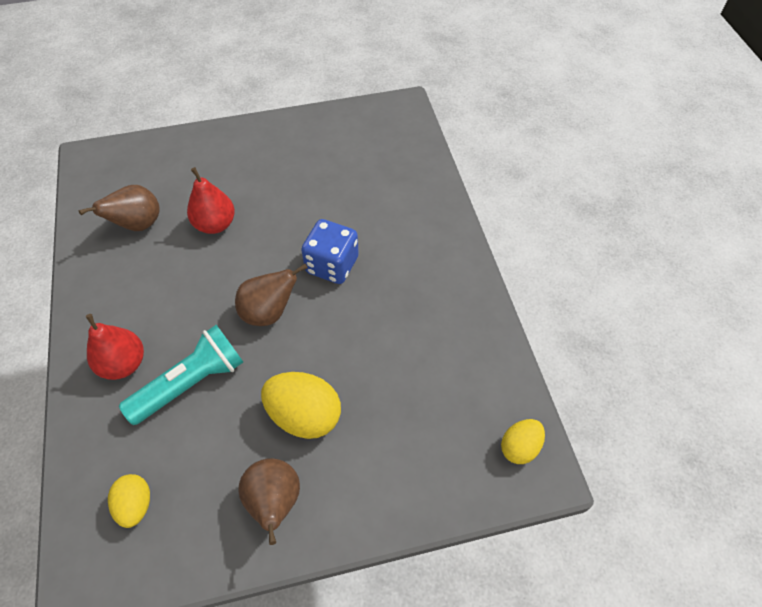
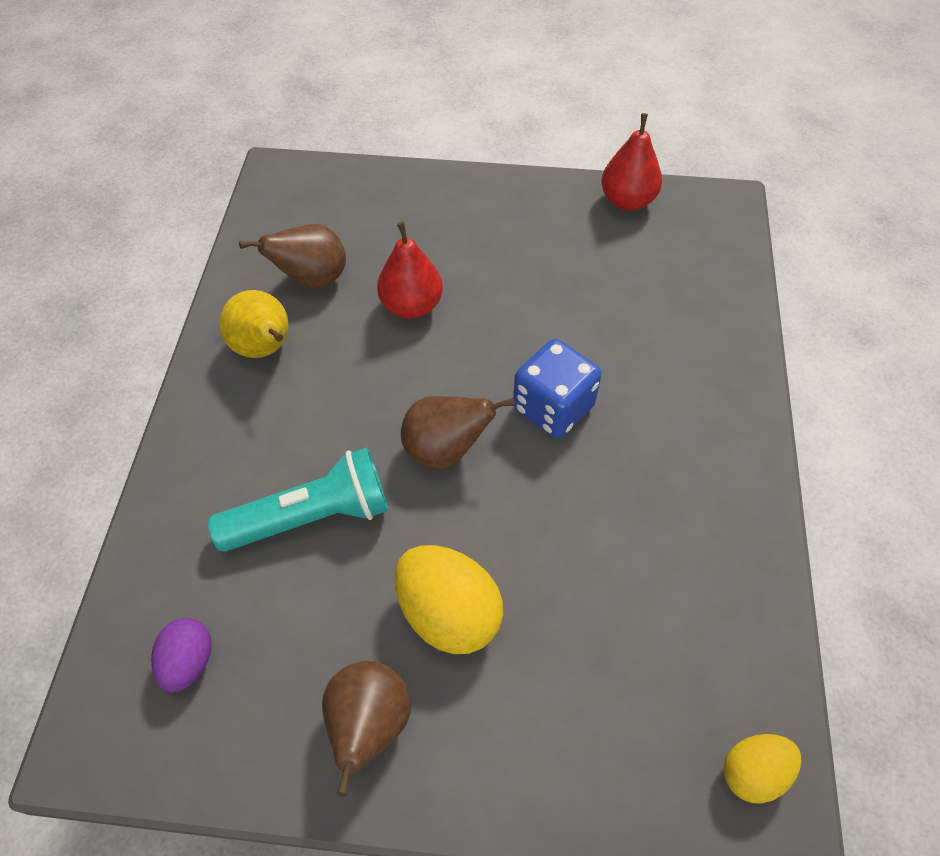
camera: 20 degrees right, 0 degrees up
red pear [86,314,144,380] -> red pear moved to [602,113,662,211]
yellow egg [108,474,150,528] -> purple egg [151,618,212,693]
none -> yellow pear [219,290,289,358]

